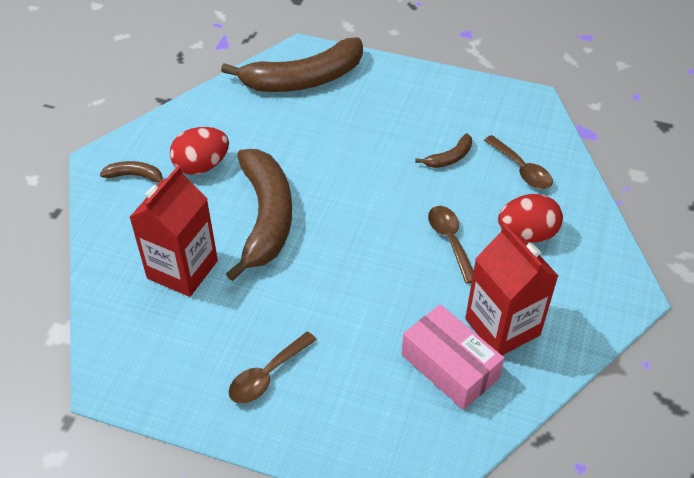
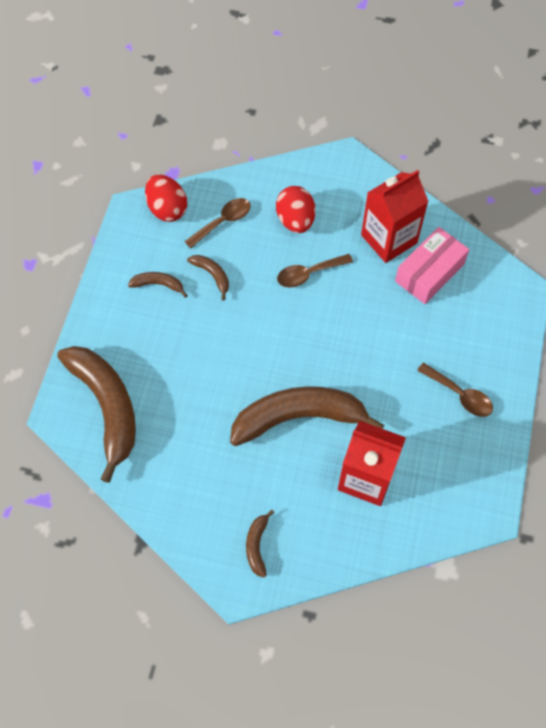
camera: 95 degrees left, 15 degrees up
red egg [170,127,229,175] -> red egg moved to [145,174,187,222]
none -> brown banana [128,272,188,298]

